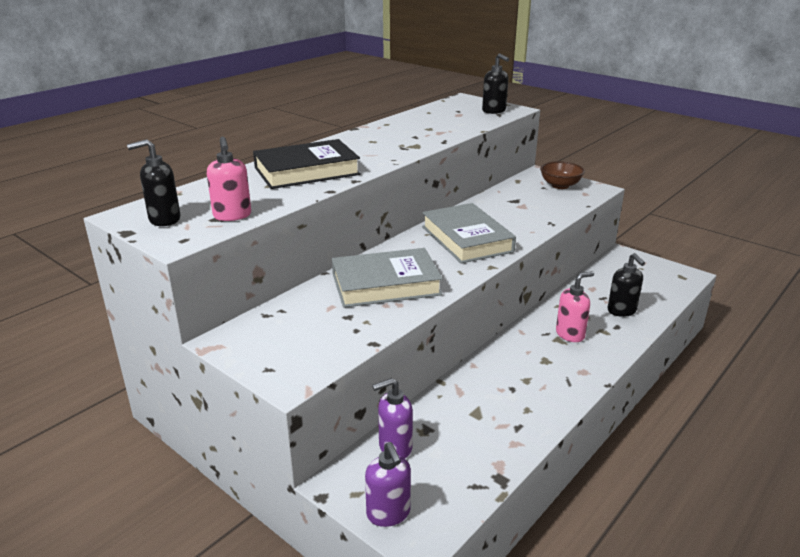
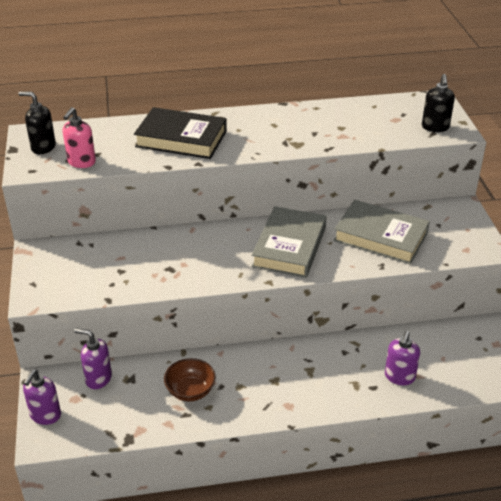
camera: 40 degrees right, 10 degrees up
grey book [332,248,443,308] -> grey book moved to [334,200,430,264]
brown bowl [540,161,585,189] -> brown bowl moved to [164,358,216,402]
pink soap dispenser [556,271,594,342] -> none
black soap dispenser [608,253,645,317] -> purple soap dispenser [385,331,420,385]

